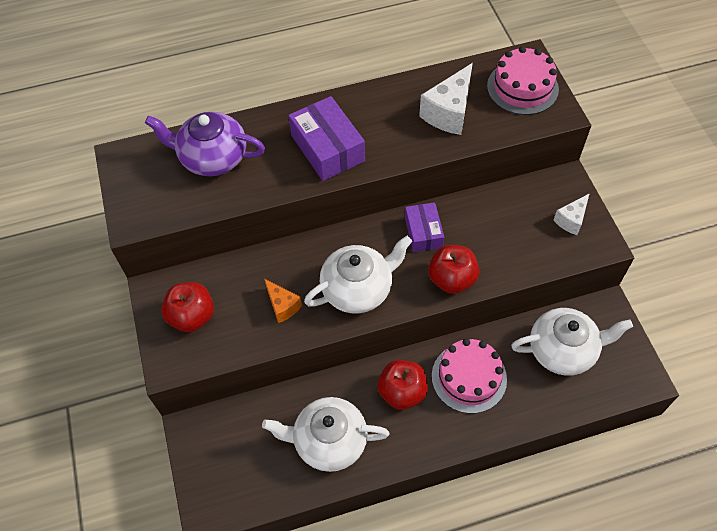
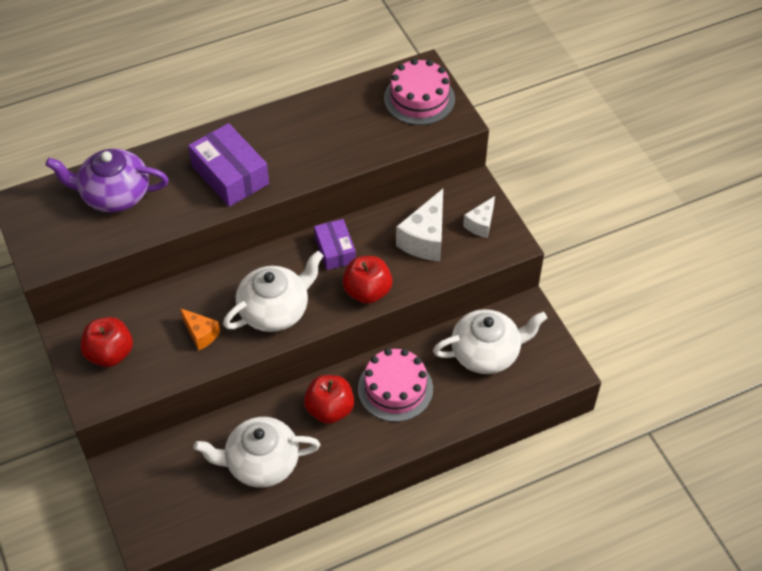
camera: 10 degrees left, 5 degrees down
white cheese [419,63,473,135] -> white cheese moved to [396,189,443,261]

